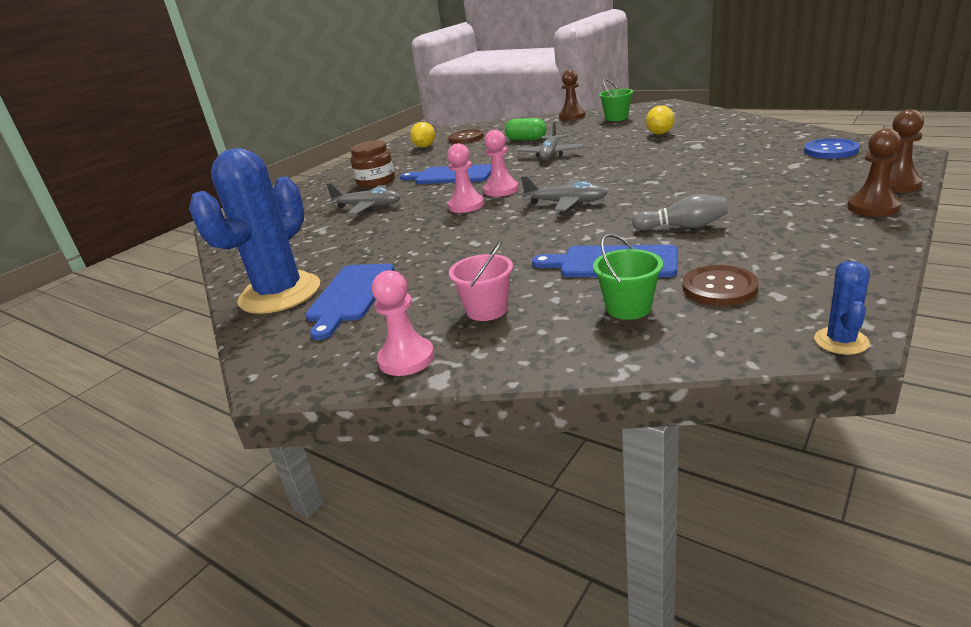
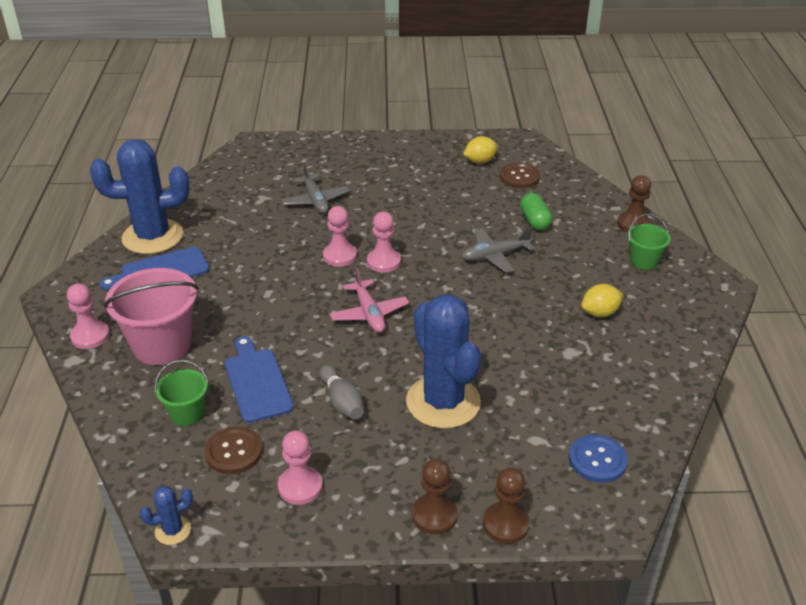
camera: 50 degrees right, 10 degrees up
brown jar [350,140,395,188] -> none
blue cutting board [400,164,491,184] -> none
pink bucket [449,241,513,321] -> pink bucket [104,268,199,365], size x1.87
grey plane [521,176,608,211] -> pink plane [329,268,409,333]
none -> pink pawn [278,430,323,505]
none -> blue cactus [406,294,481,429]

